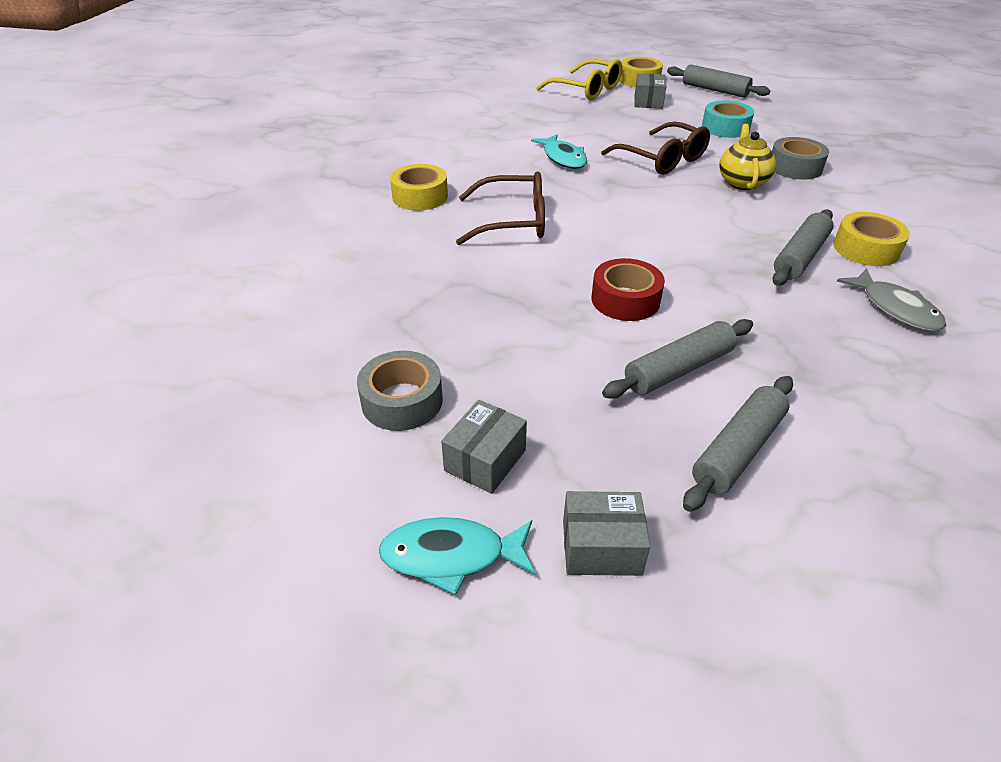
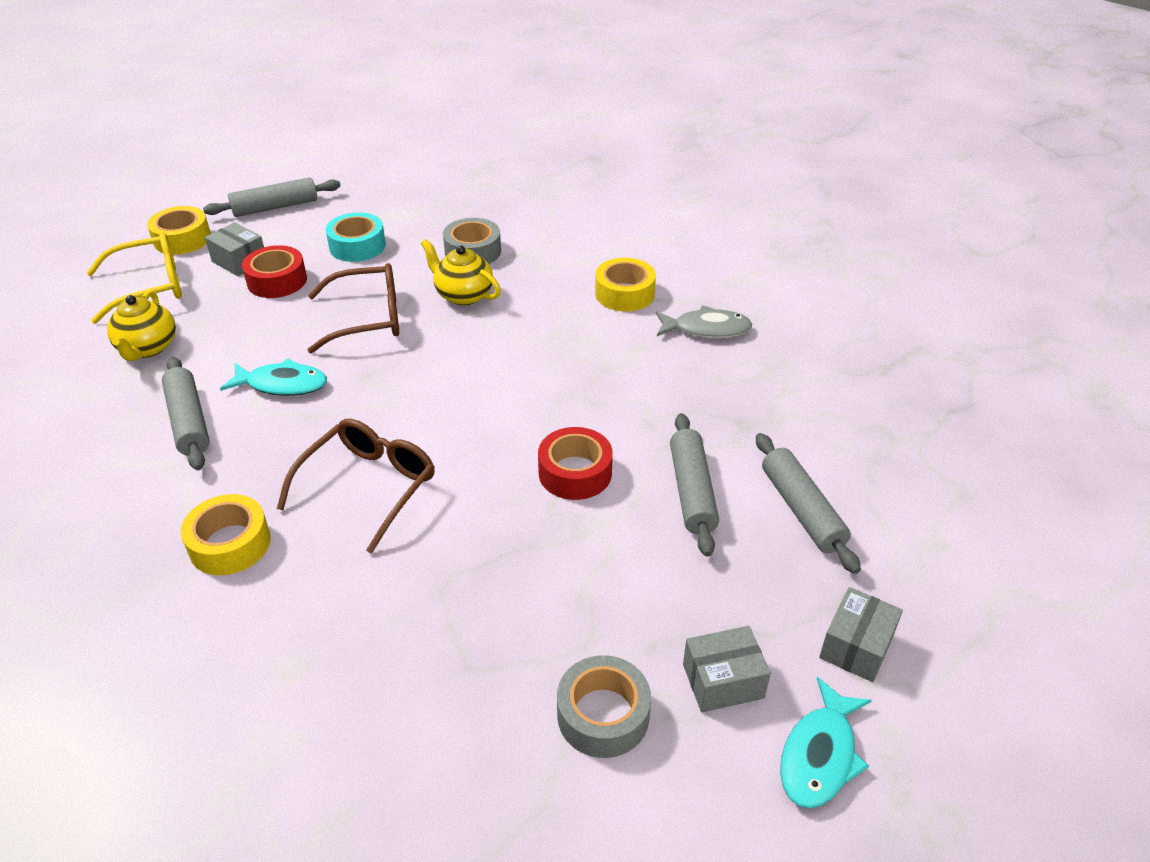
camera: 60 degrees left, 0 degrees up
grey box [441,400,527,494] -> grey box turned 75 degrees counterclockwise [683,626,771,712]
grey rolling pin [773,209,833,286] -> grey rolling pin moved to [162,357,210,470]
none -> yellow teapot [107,290,176,361]
none -> red tape [242,245,307,298]

